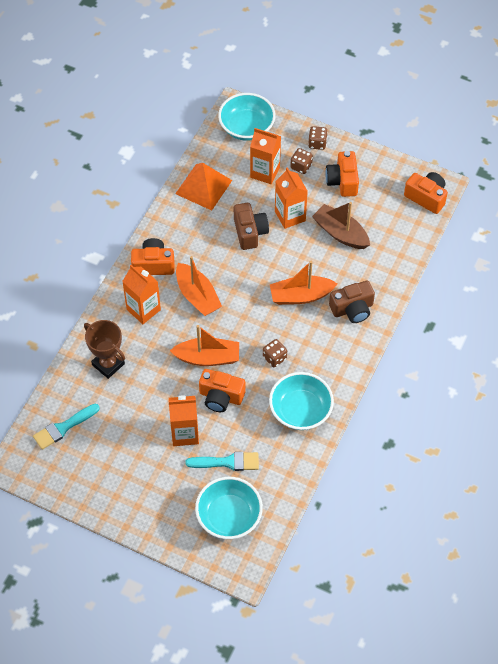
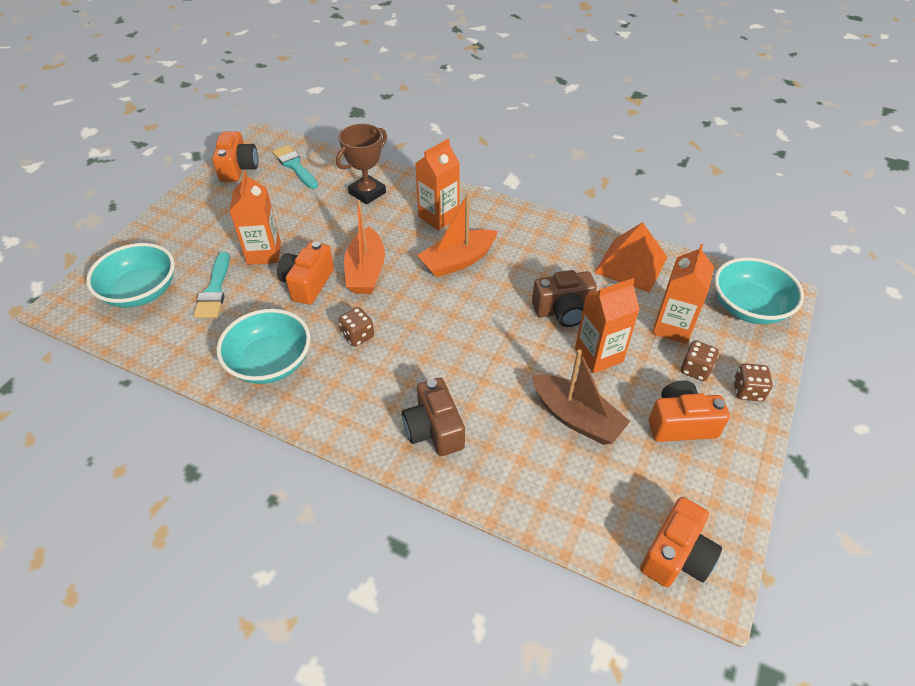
camera: 90 degrees right, 10 degrees down
orange camera [131,238,175,275] -> orange camera moved to [212,131,258,182]
orange boat [270,261,338,305] -> none
brown boat [312,202,370,249] -> brown boat turned 90 degrees clockwise [532,349,630,445]

